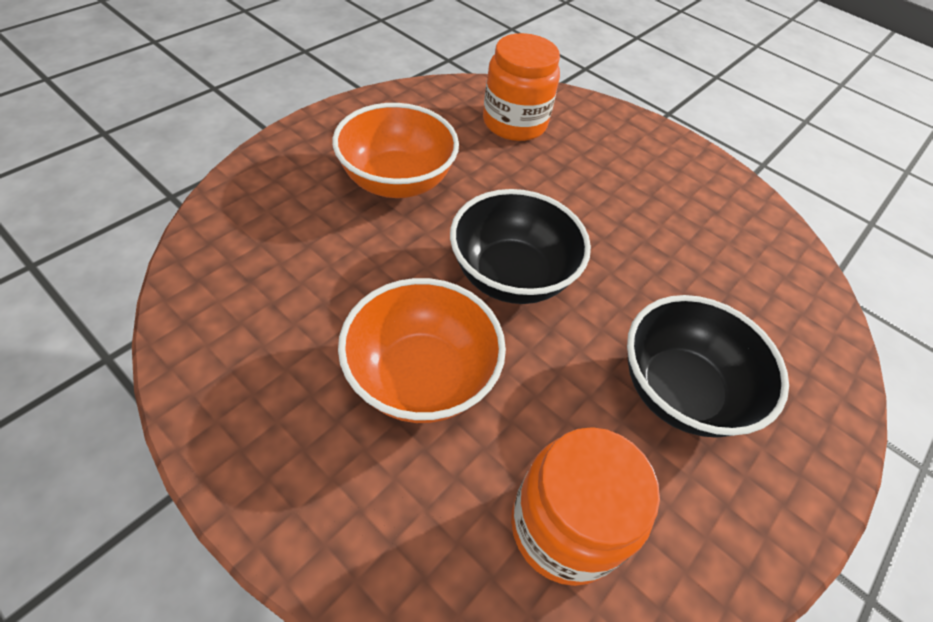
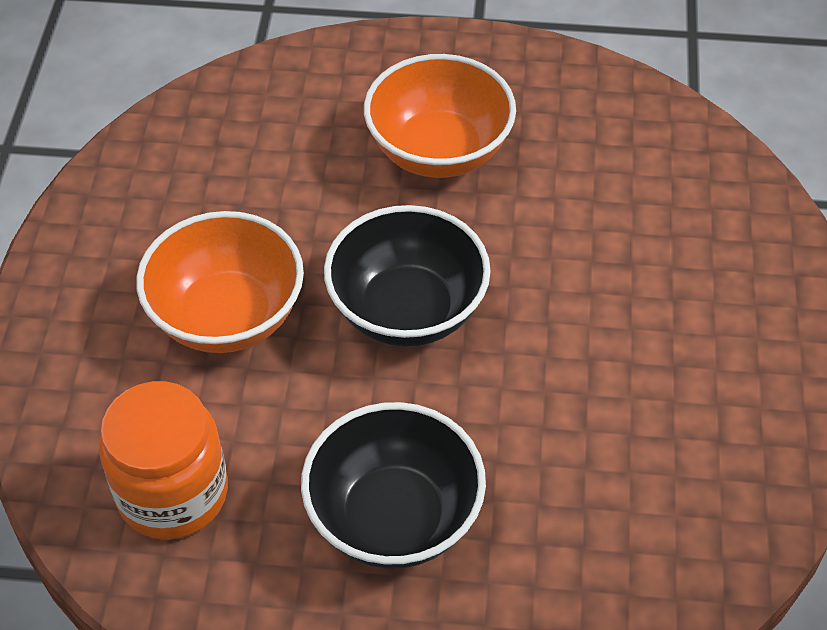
camera: 60 degrees right, 0 degrees up
orange jar [483,33,560,141] -> none

